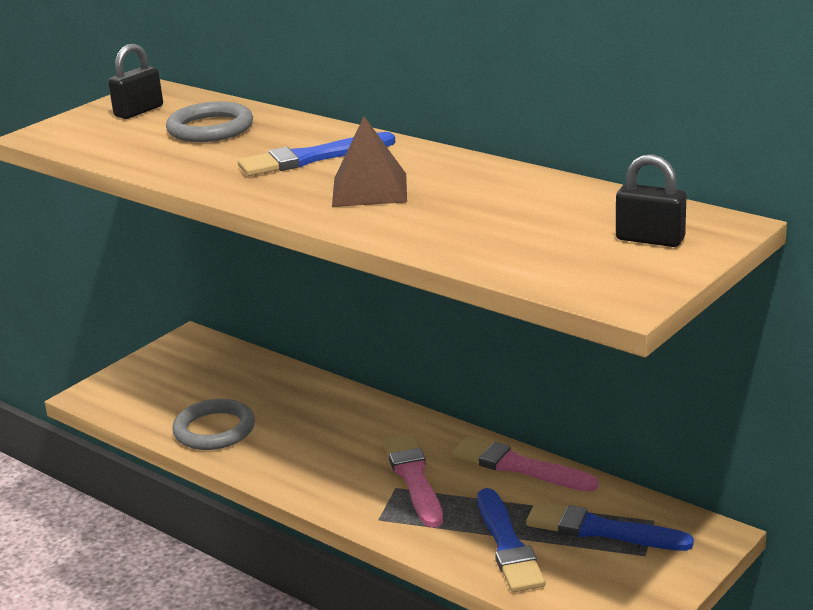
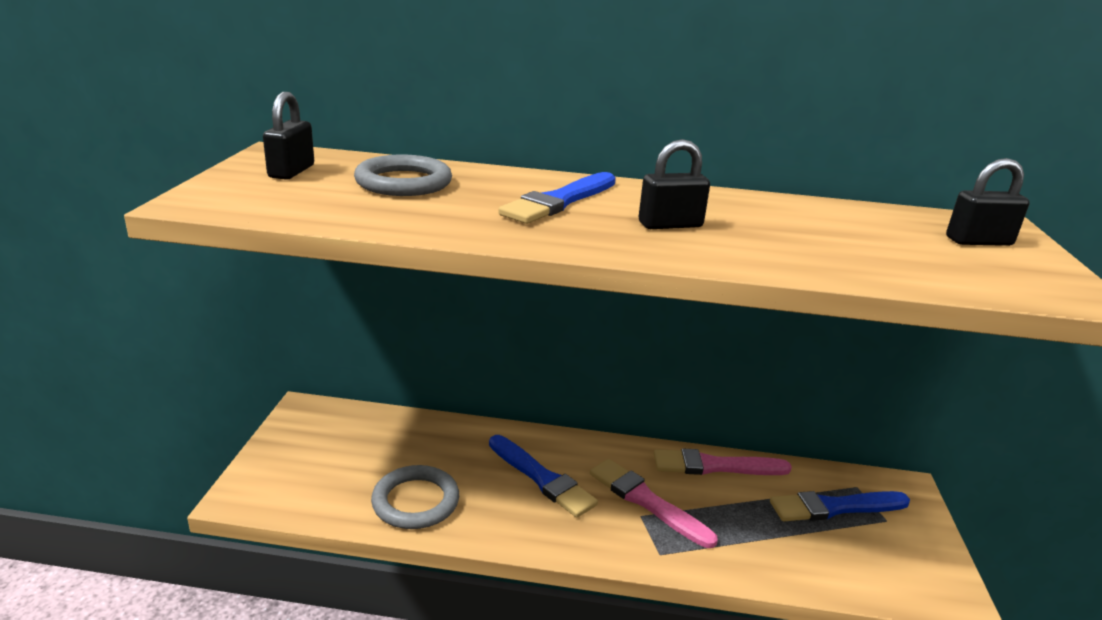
camera: 35 degrees left, 0 degrees up
brown pyramid [332,116,407,207] -> black padlock [639,139,710,229]
blue brush [477,488,545,592] -> blue brush moved to [489,435,598,518]

